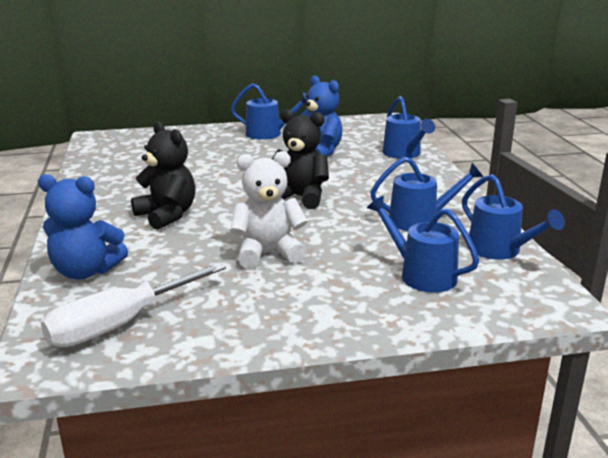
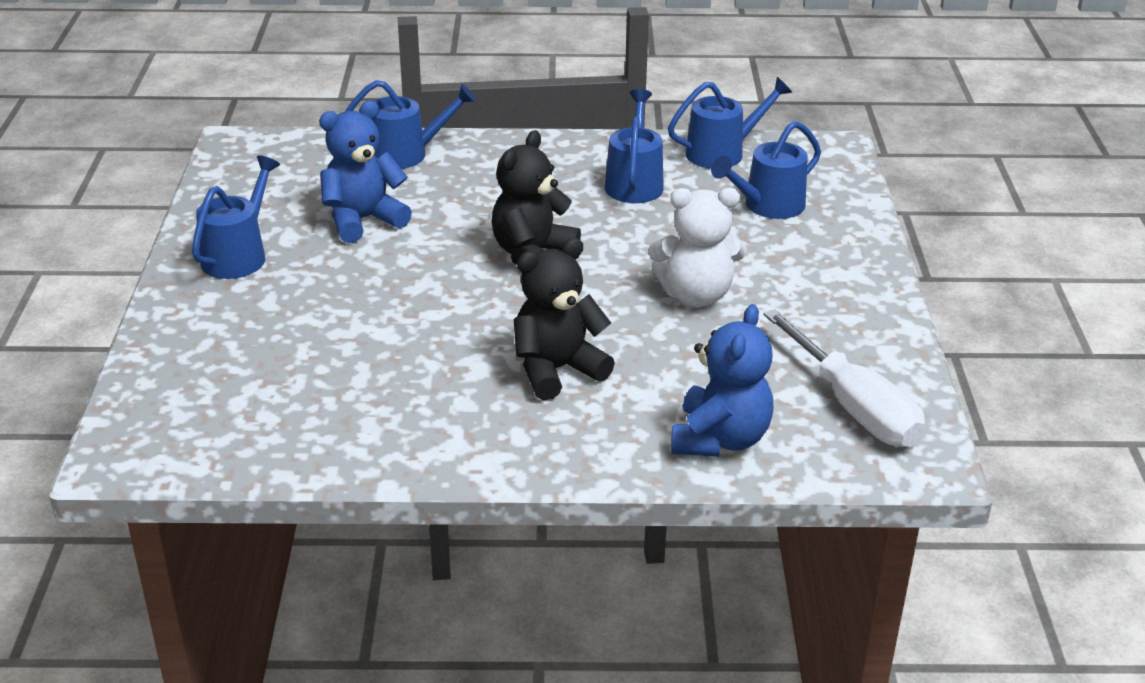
camera: 80 degrees left, 10 degrees up
white teddy bear [230,151,308,268] -> white teddy bear turned 90 degrees counterclockwise [649,188,746,307]

